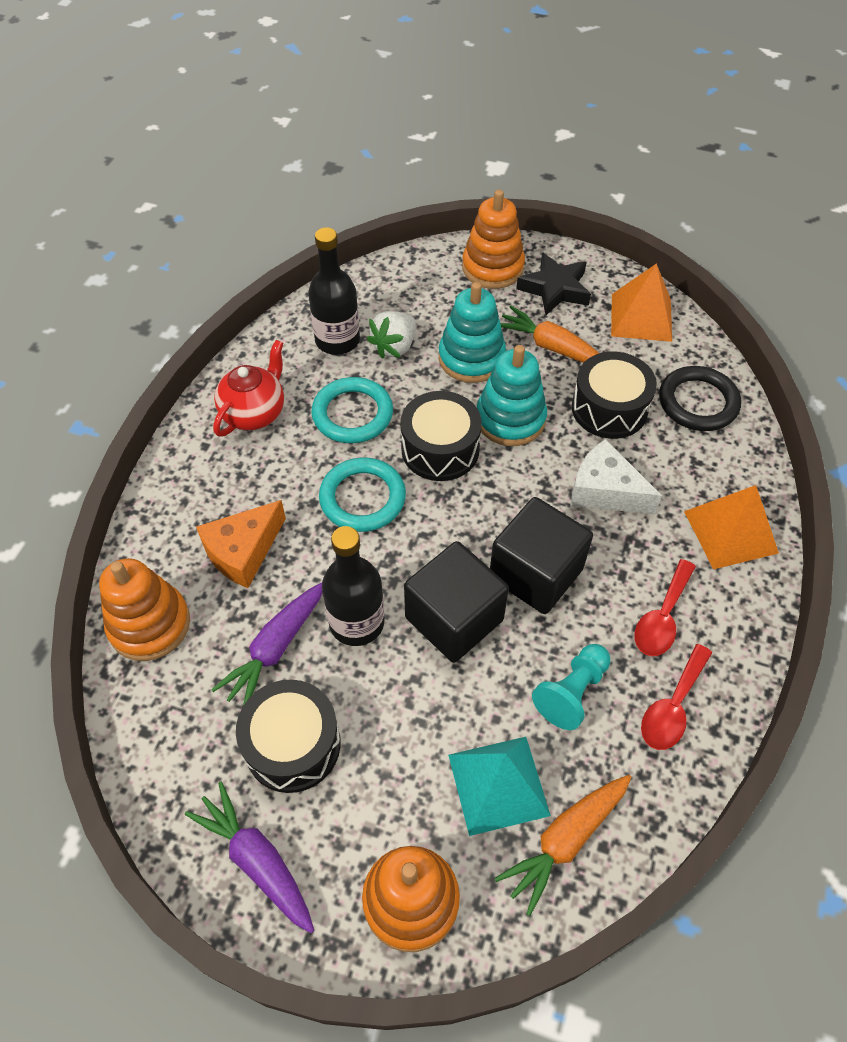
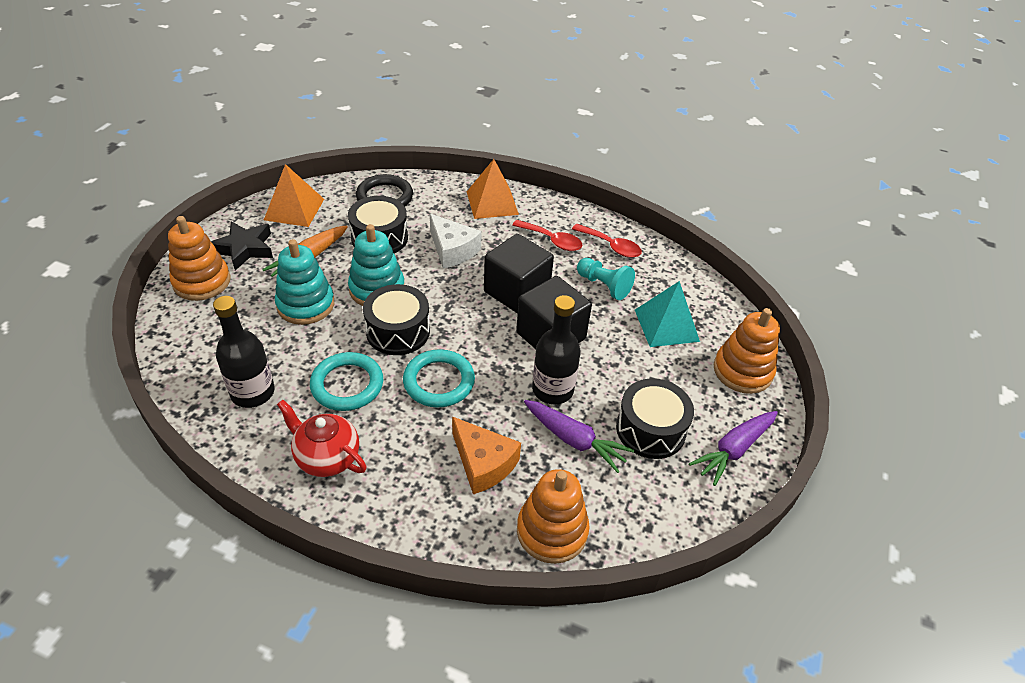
camera: 90 degrees left, 10 degrees down
white strawberry [367,311,416,359] -> none
orange carrot [495,775,631,916] -> none
white cheese [570,439,662,514] -> white cheese turned 75 degrees counterclockwise [430,213,482,268]

